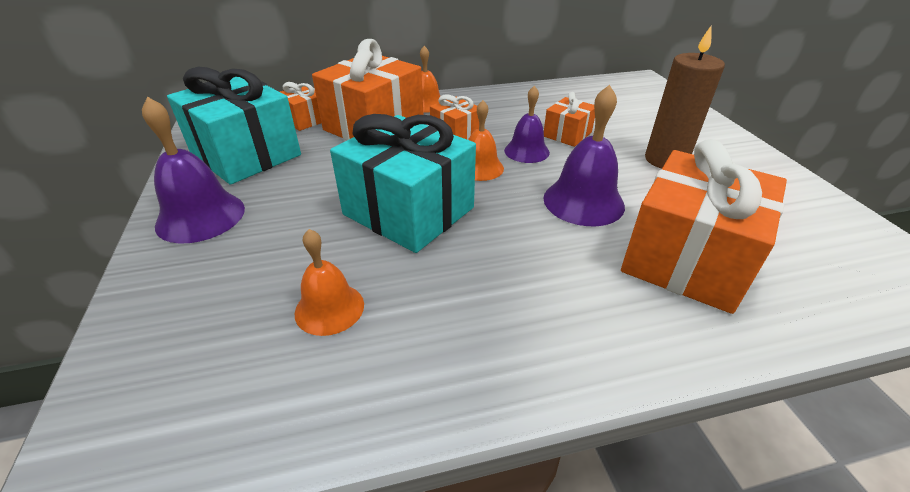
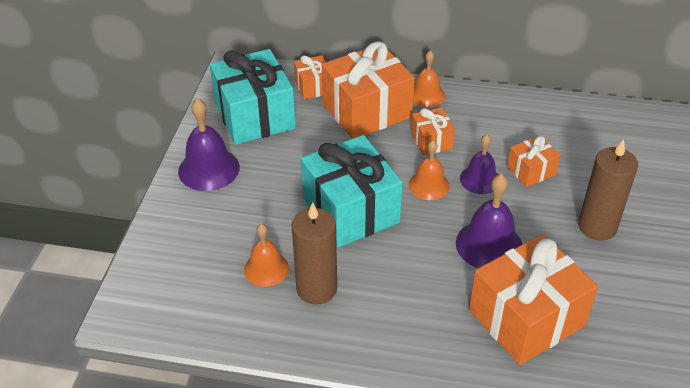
camera: 25 degrees right, 5 degrees up
none -> brown candle [292,202,337,305]

